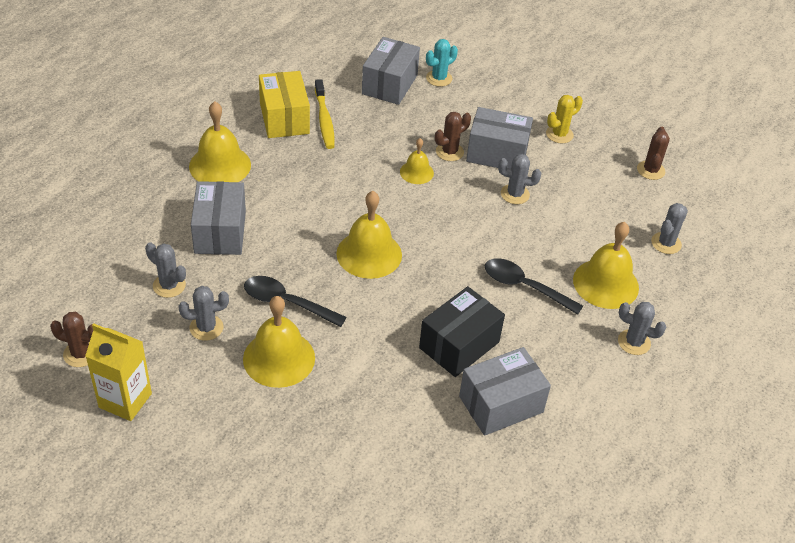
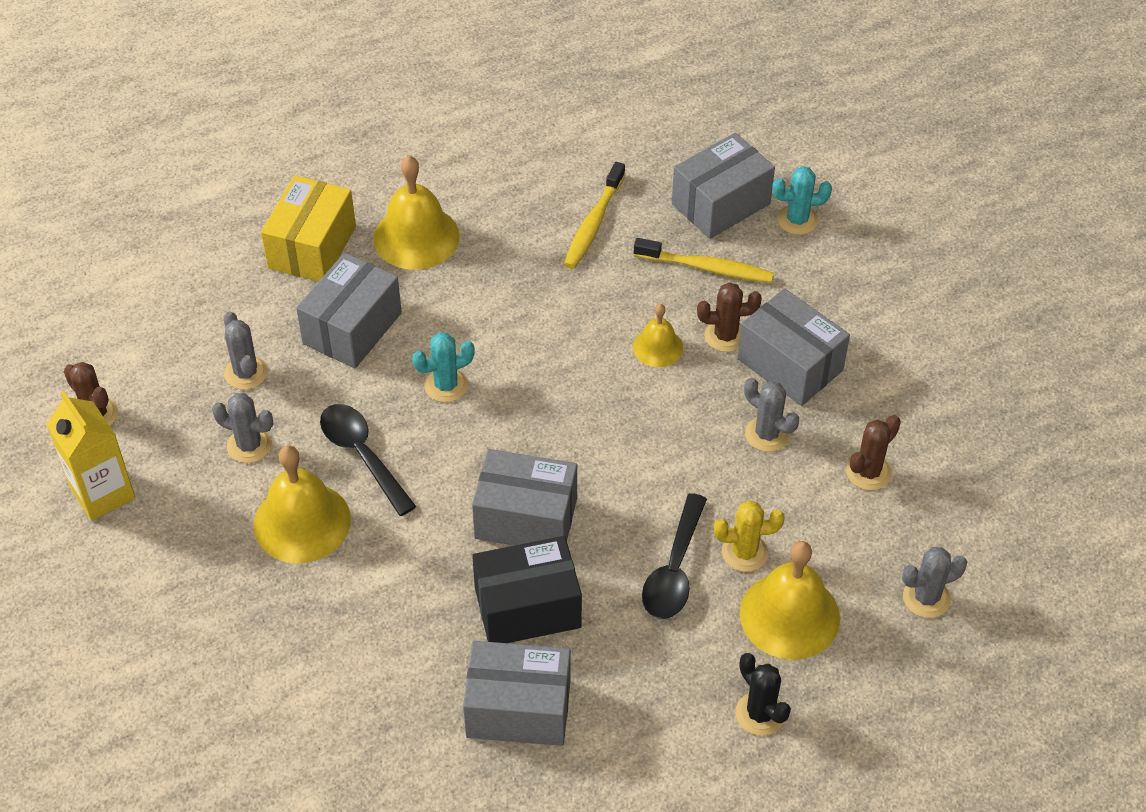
camera: 35 degrees right, 5 degrees up
yellow box [259,71,310,138] -> yellow box moved to [261,175,356,282]
yellow bell [336,191,402,279] -> none
black spoon [485,258,583,315] -> black spoon turned 135 degrees counterclockwise [642,493,707,619]
yellow cactus [546,95,583,143] -> yellow cactus moved to [714,501,785,572]
grey cactus [618,302,666,355] -> black cactus [736,653,791,736]
brown cactus [637,127,670,180] -> brown cactus moved to [846,415,901,491]
none -> turquoise cactus [412,333,475,402]
none -> grey box [472,449,577,546]
none -> yellow toothbrush [634,238,774,283]

